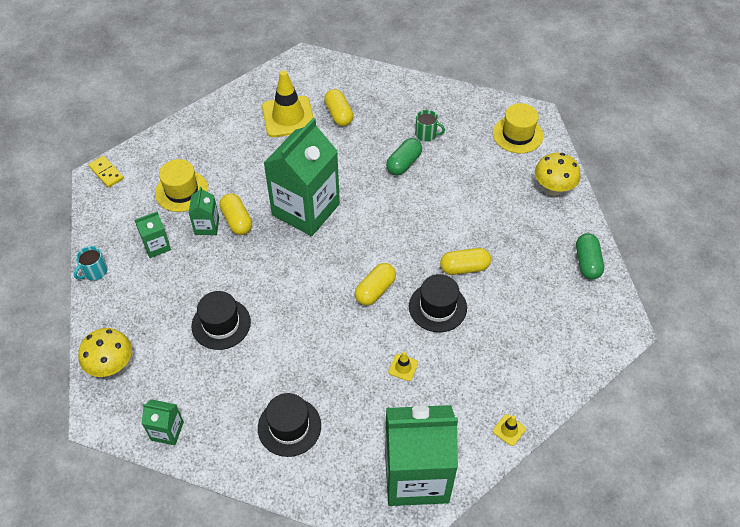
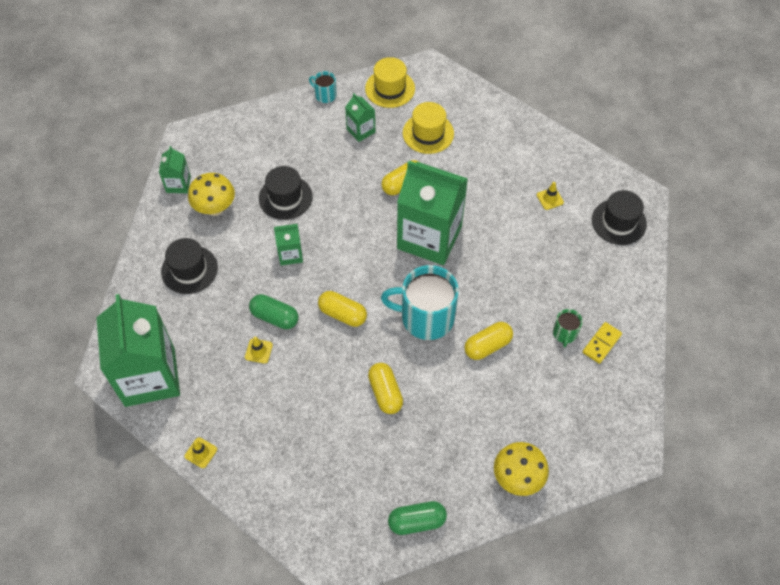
camera: 80 degrees right, 5 degrees up
yellow mushroom [78,328,132,377] -> yellow mushroom moved to [188,173,235,216]
yellow domino [88,156,124,188] -> yellow domino moved to [583,322,622,364]
green carton [189,187,219,235] -> green carton moved to [274,224,303,265]
yellow traffic cone [262,70,314,137] -> yellow traffic cone [537,182,564,210], size x0.42
yellow capsule [324,89,353,126] -> yellow capsule moved to [464,322,513,360]
green capsule [386,138,422,175] -> green capsule moved to [249,294,298,329]
black hat [409,274,467,332] -> black hat moved to [592,190,647,245]
yellow hat [493,103,543,153] -> yellow hat moved to [365,57,415,108]
none -> turquoise mug [381,265,459,340]

